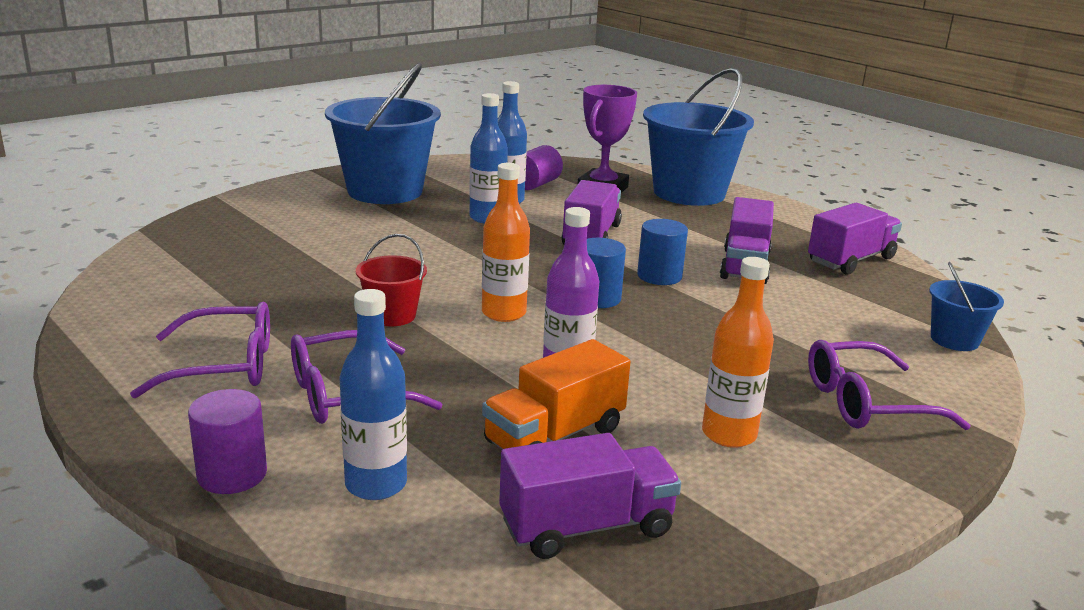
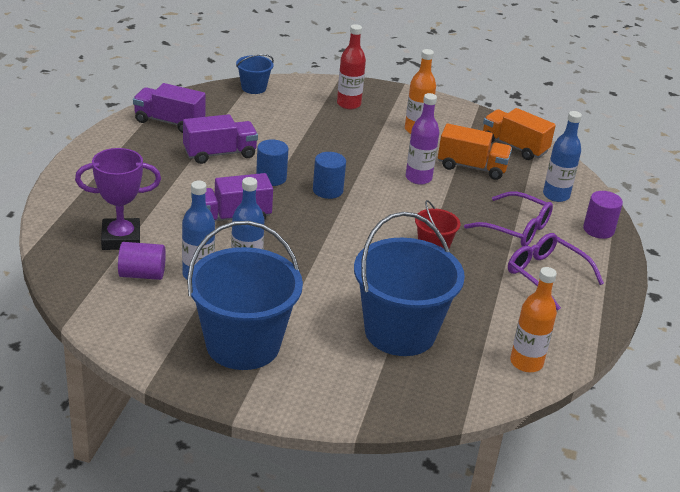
camera: 125 degrees left, 10 degrees up
orange bottle [482,163,530,322] -> orange bottle moved to [510,267,557,372]
purple truck [499,433,681,559] -> orange truck [483,108,556,160]
blue bucket [643,68,754,206] -> blue bucket moved to [354,212,465,356]
purple glasses [808,340,971,430] -> red bottle [337,24,366,109]

